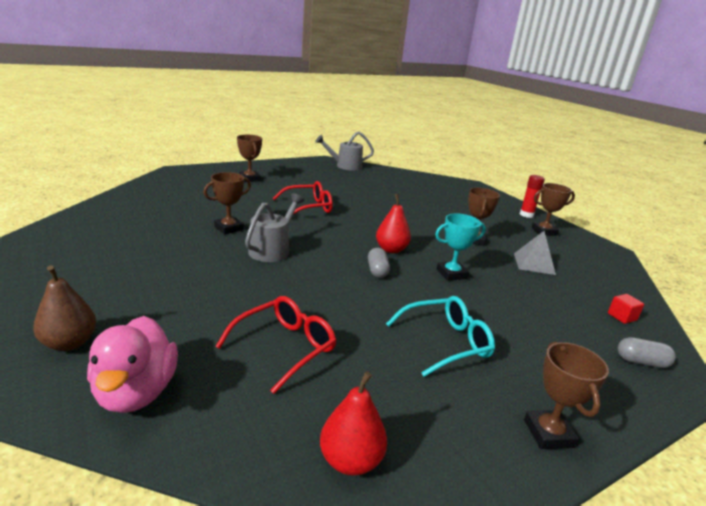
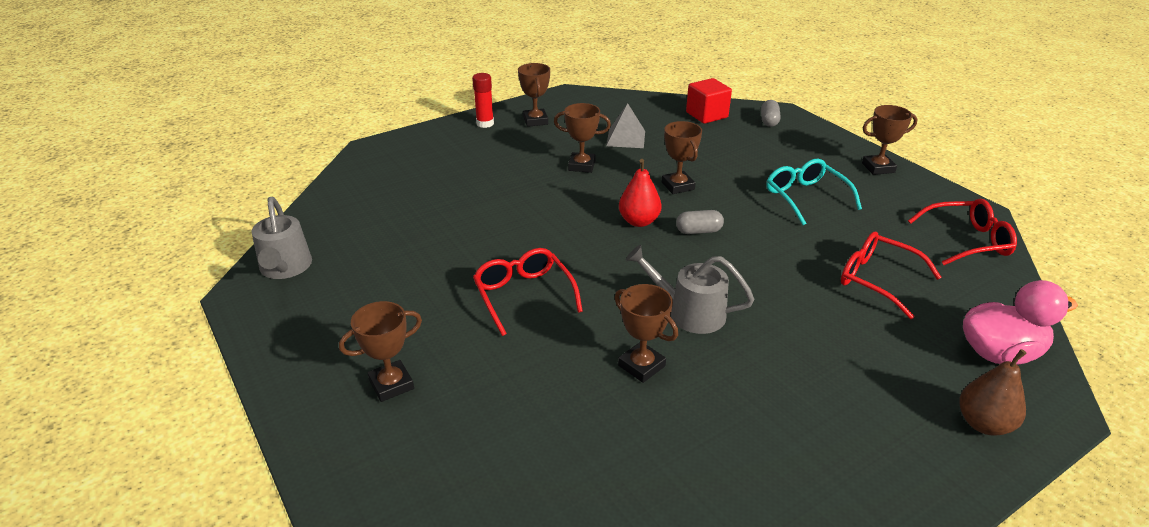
camera: 90 degrees left, 10 degrees up
red pear [320,371,387,476] -> red glasses [908,199,1017,265]
turquoise trophy [435,214,486,281] -> brown trophy [662,121,702,194]
red cube [608,294,644,324] -> red cube [686,78,732,124], size x1.84

